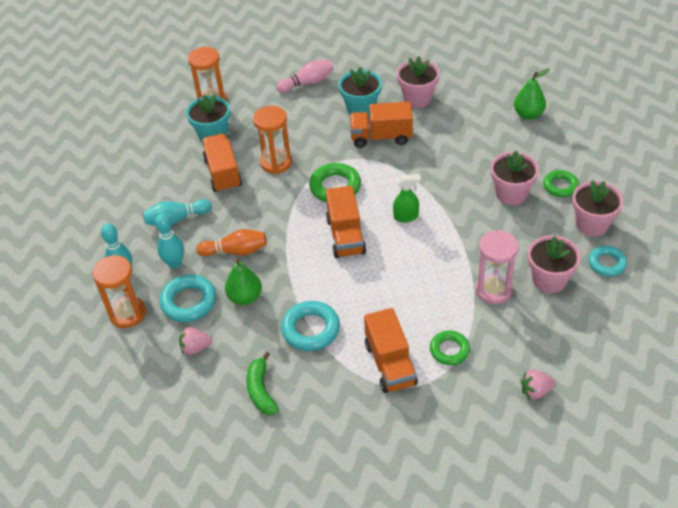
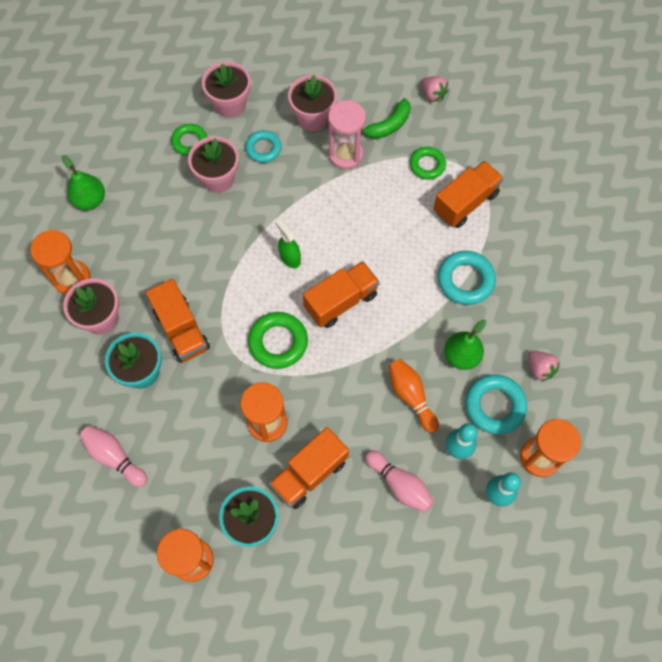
camera: 120 degrees left, 20 degrees up
turquoise bowling pin [143,199,212,226] -> pink bowling pin [365,450,434,513]
green banana [246,352,279,415] -> green banana moved to [361,98,411,139]
turquoise ring [588,246,627,277] -> turquoise ring moved to [245,130,282,163]
none -> orange hourglass [30,229,90,295]

